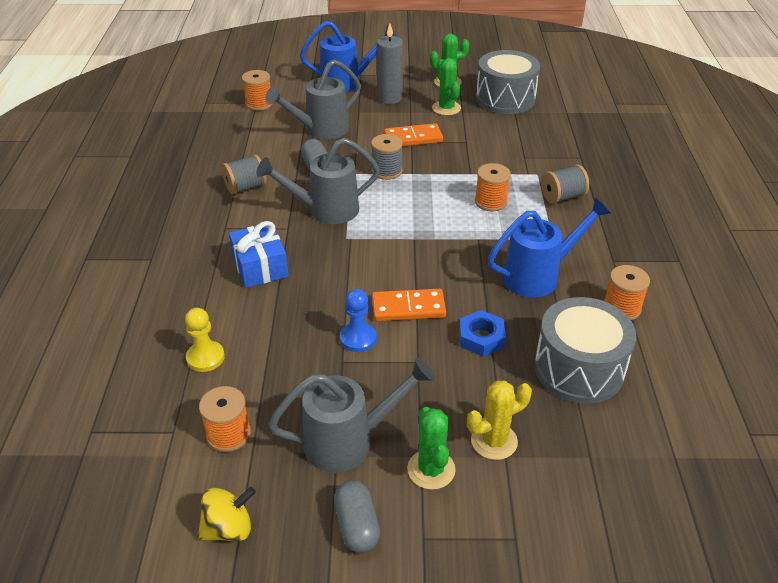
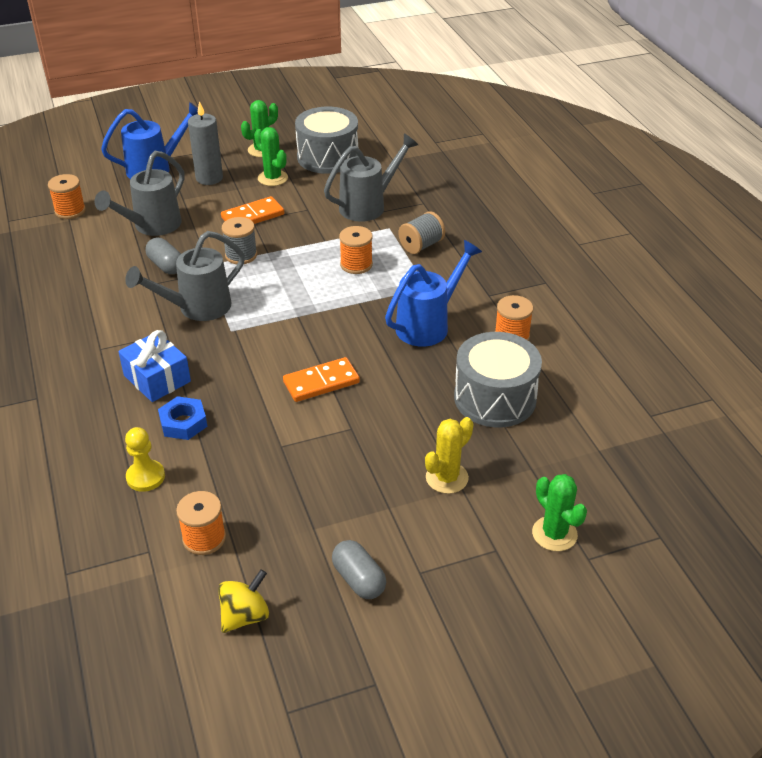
camera: 20 degrees left, 0 degrees up
grey spool [222,154,267,195] -> none
grey watering can [268,357,435,473] -> grey watering can moved to [324,133,418,222]
blue pawn [340,289,376,352] -> none
green cactus [407,407,456,490] -> green cactus moved to [532,474,587,551]
blue nut [459,310,506,357] -> blue nut moved to [158,396,207,440]

